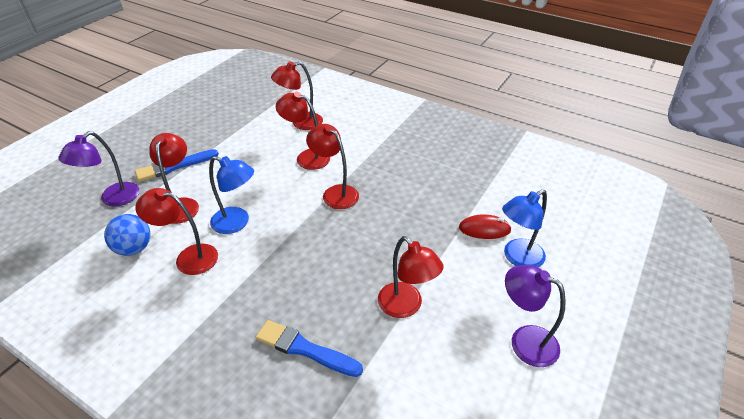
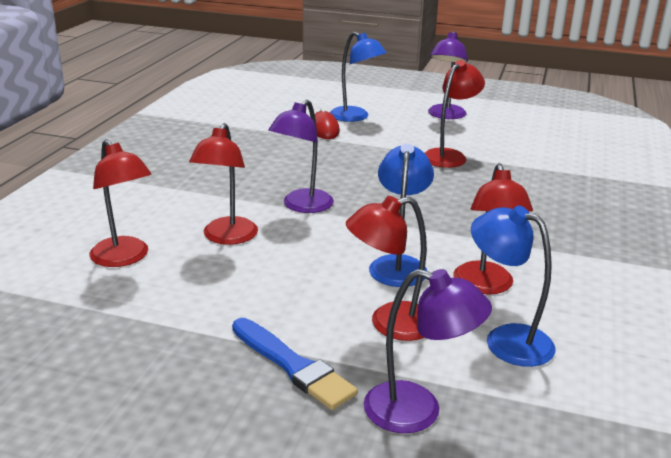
camera: 105 degrees left, 15 degrees down
blue ball [104,214,150,256] -> blue lamp [471,206,556,367]
blue brush [256,320,363,377] -> none
red lamp [306,124,359,209] -> purple lamp [268,100,334,213]

